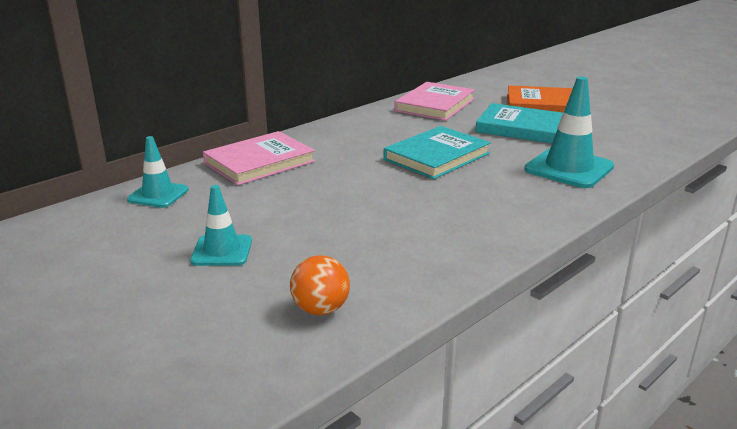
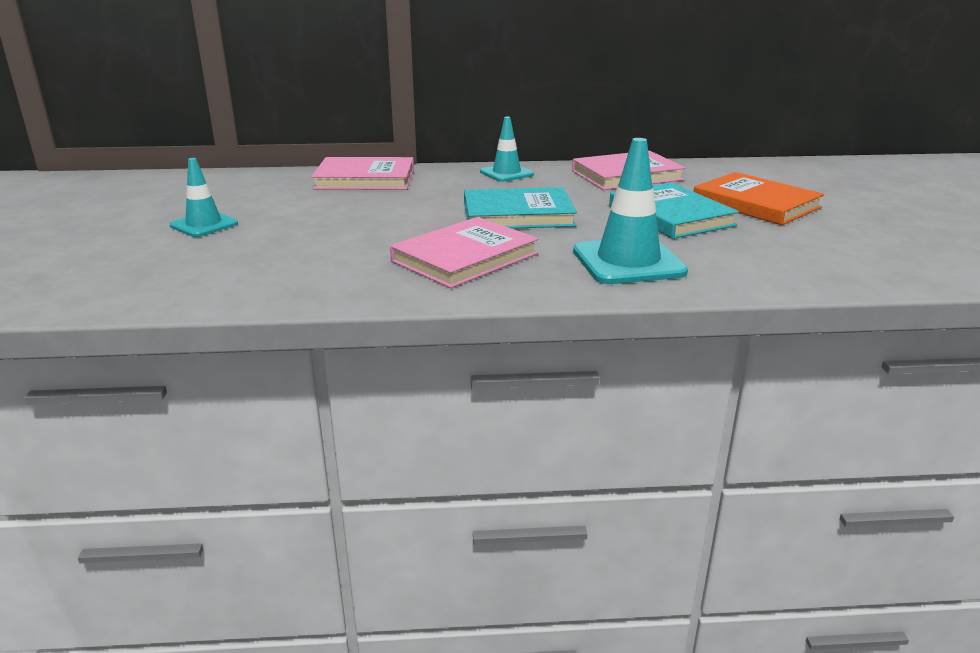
camera: 40 degrees right, 0 degrees up
turquoise traffic cone [127,136,189,208] -> turquoise traffic cone moved to [480,117,534,182]
orange ball [290,255,350,315] -> none
none -> pink book [390,217,538,288]

